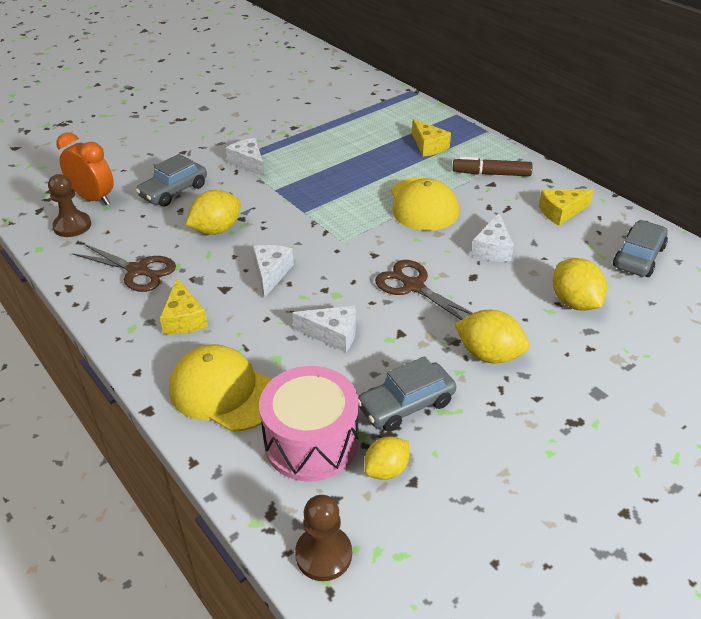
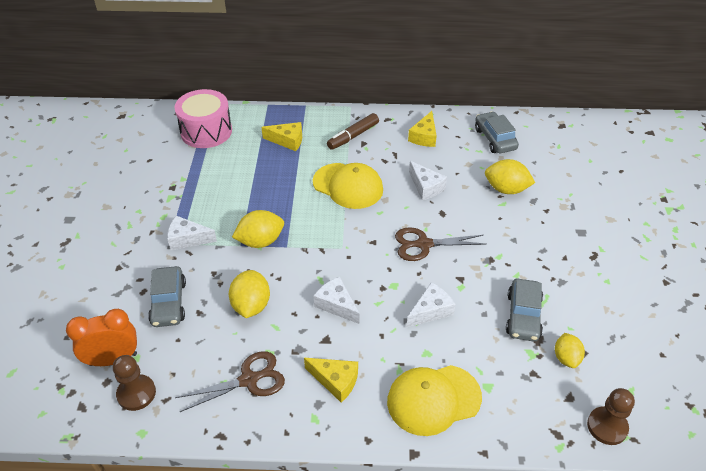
camera: 50 degrees left, 5 degrees up
pink drum [259,366,359,481] -> pink drum moved to [174,89,232,148]
yellow lemon [455,310,529,363] -> yellow lemon moved to [232,210,284,248]

